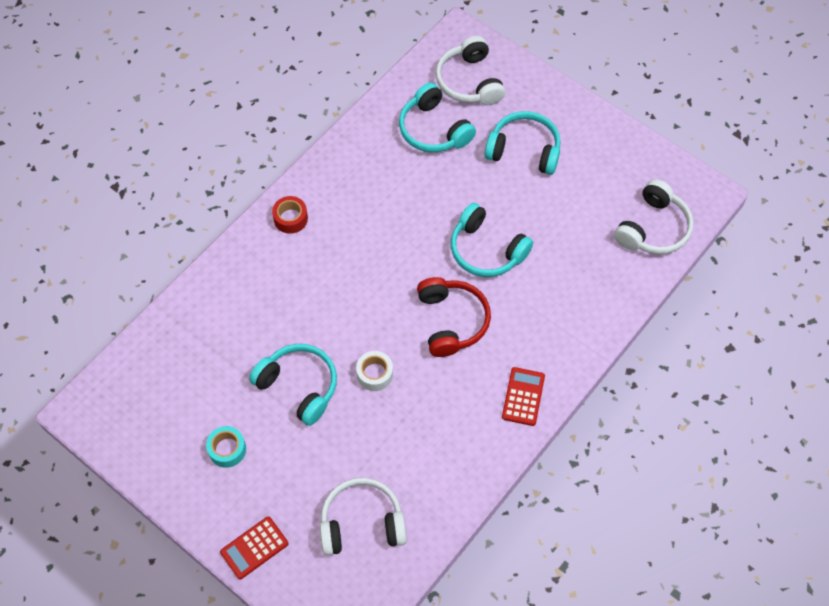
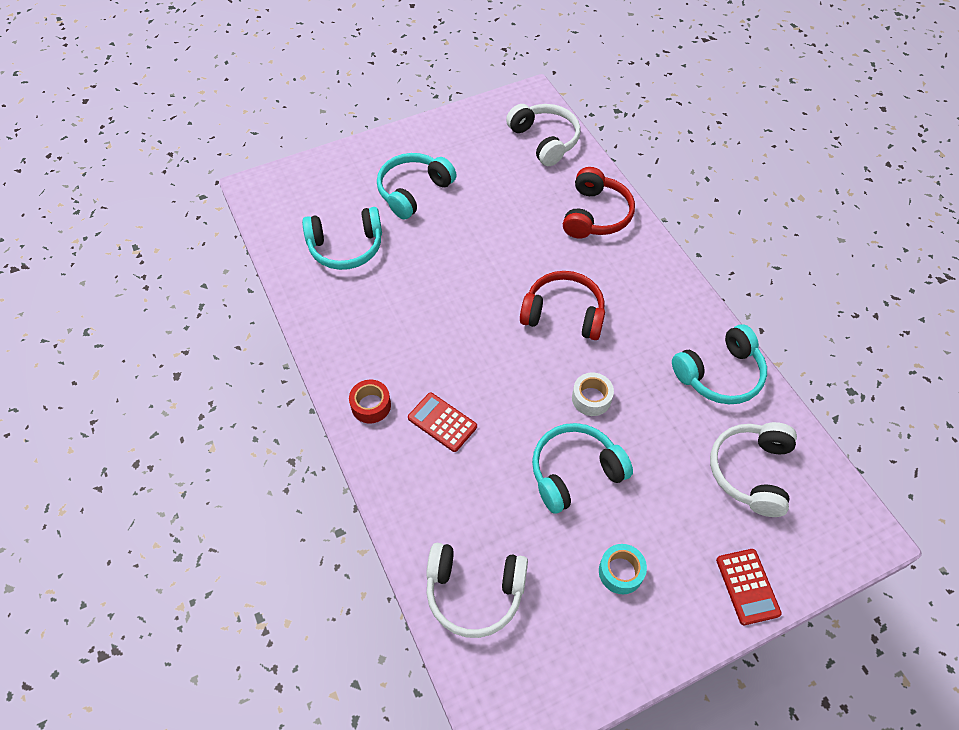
camera: 65 degrees left, 5 degrees down
white headphones [436,36,505,105] -> white headphones moved to [426,543,528,638]
turquoise headphones [451,203,533,277] -> turquoise headphones moved to [672,324,767,404]
red calculator [502,367,545,426] -> red calculator moved to [408,393,477,452]
none -> red headphones [563,167,635,239]

